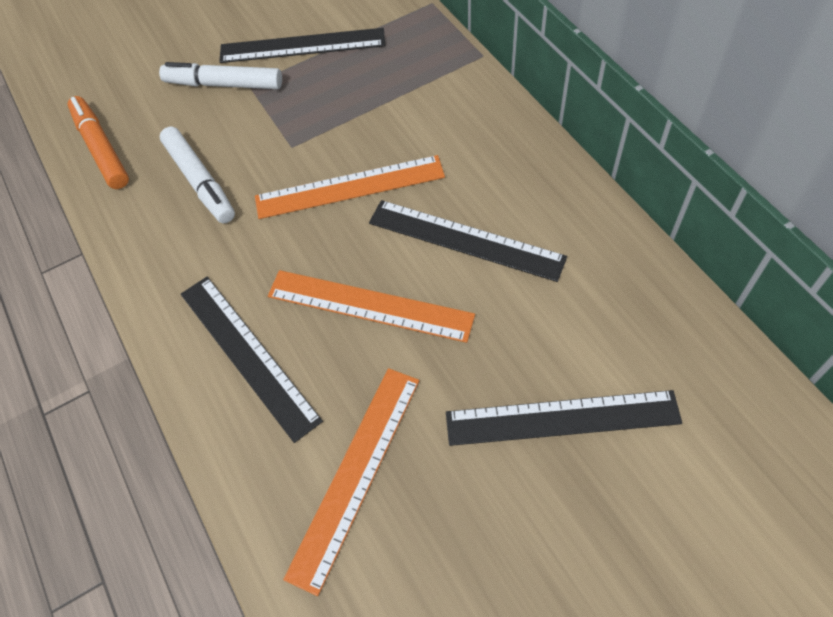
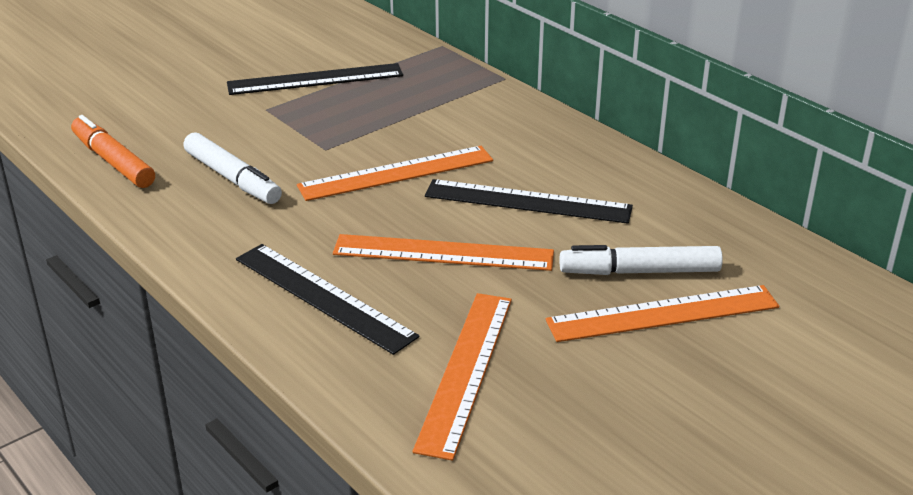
camera: 15 degrees left, 25 degrees down
white marker [159,62,282,89] -> white marker moved to [559,245,723,275]
black ruler [446,390,682,446] -> orange ruler [546,285,779,342]

